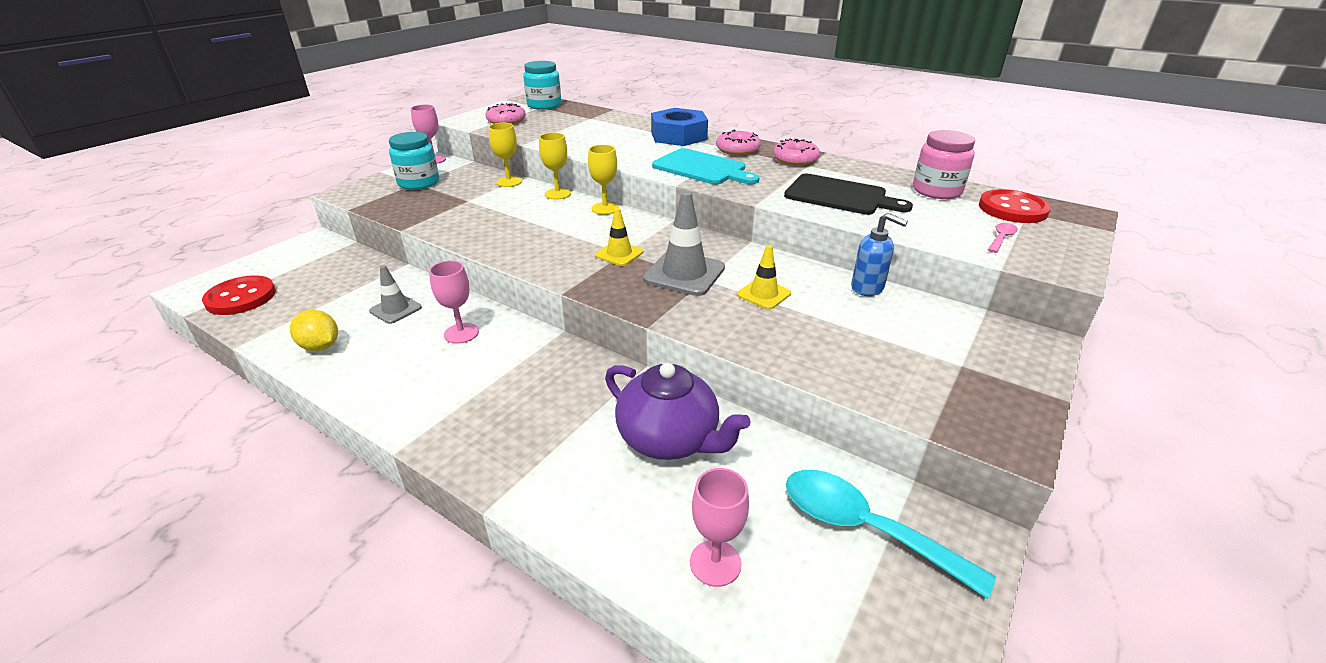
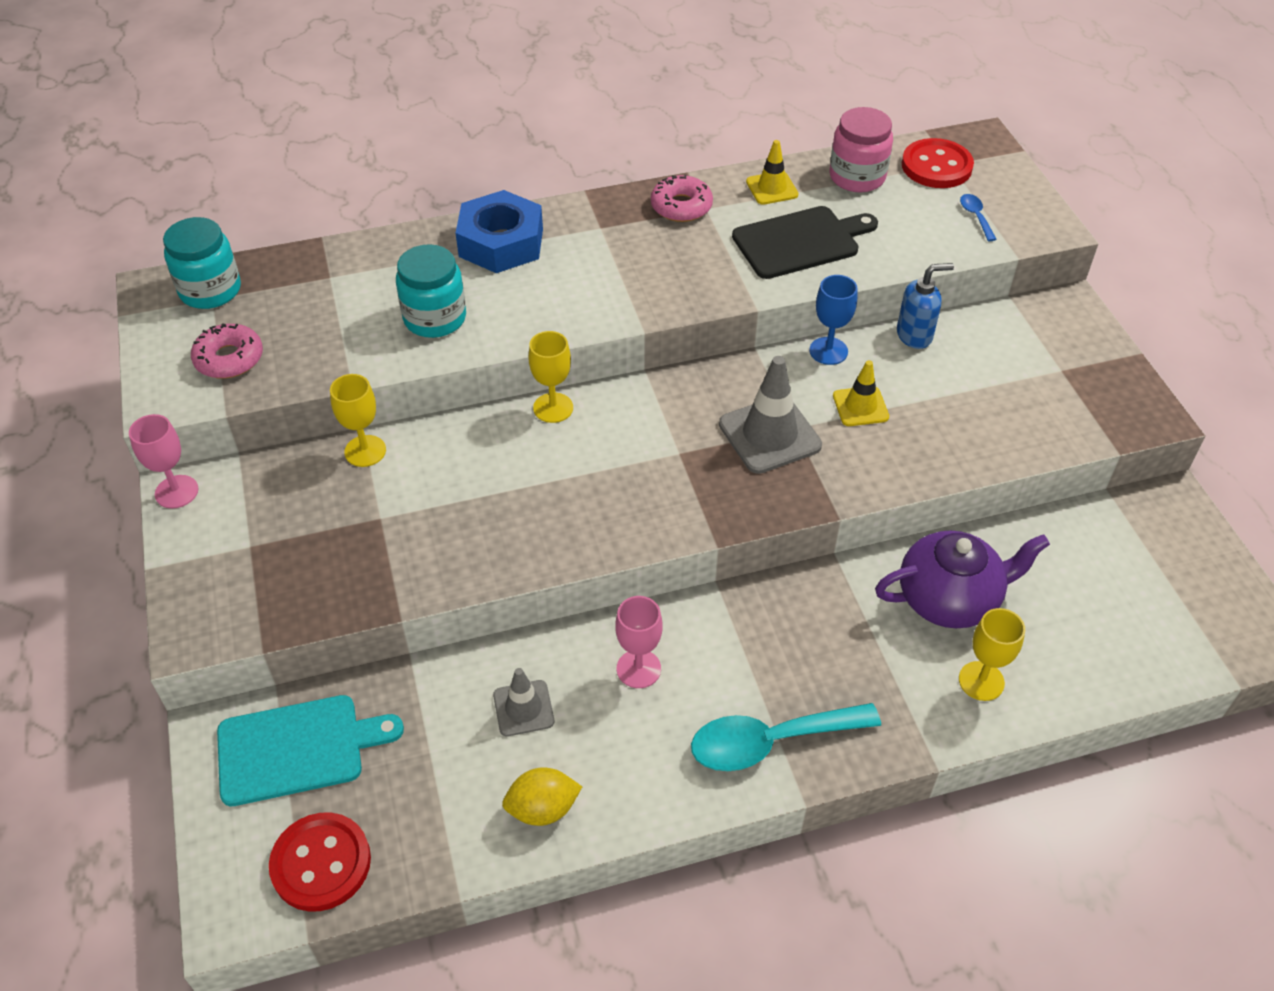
camera: 50 degrees left, 15 degrees up
turquoise jar [389,132,439,190] -> turquoise jar moved to [396,244,466,338]
yellow goblet [539,133,571,200] -> yellow goblet moved to [959,608,1025,701]
yellow traffic cone [595,208,644,266] -> yellow traffic cone moved to [746,140,799,205]
turquoise cutting board [652,148,759,184] -> turquoise cutting board moved to [217,695,404,806]
pink goblet [690,468,749,587] -> none
pink donut [716,130,761,155] -> none
turquoise spoon [786,470,996,599] -> turquoise spoon moved to [691,703,881,771]
pink spoon [988,223,1018,253] -> blue spoon [960,194,997,241]
none -> blue goblet [809,275,857,365]

